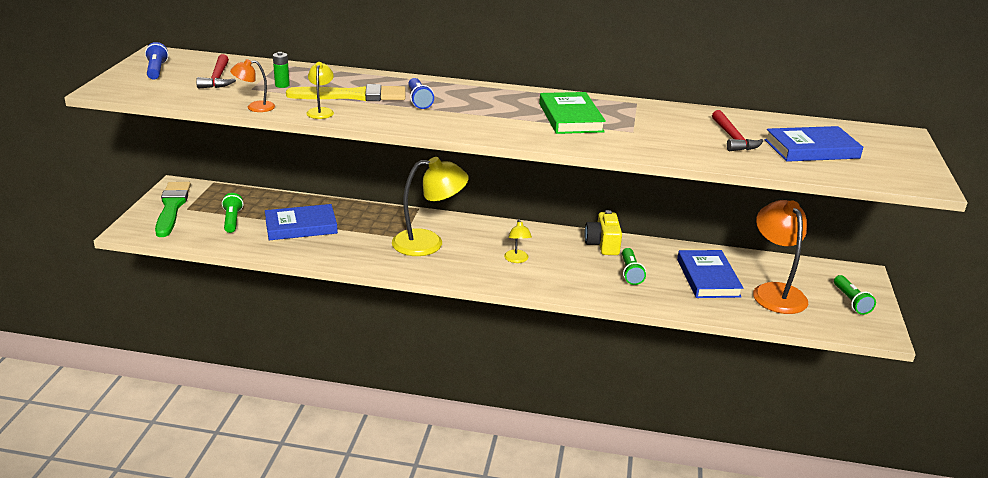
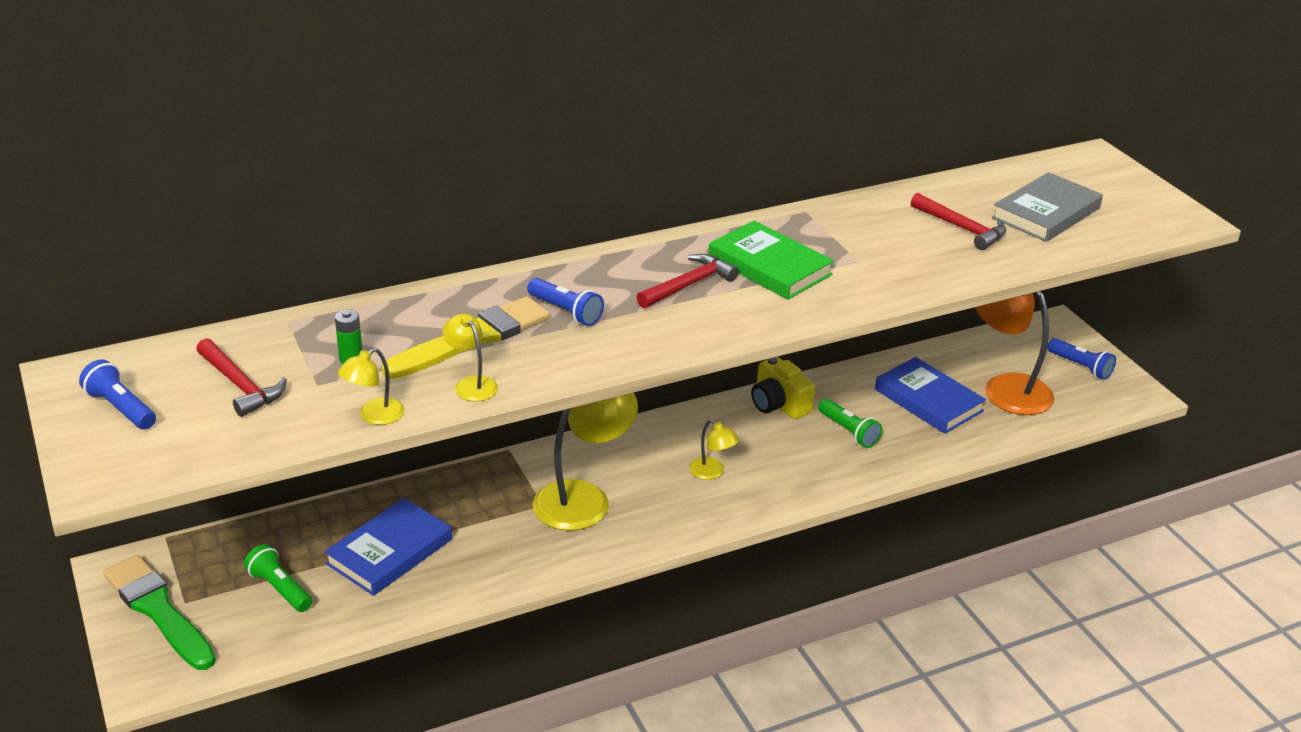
camera: 35 degrees left, 5 degrees up
orange lamp [230,59,275,112] -> yellow lamp [338,348,404,425]
blue book [765,126,863,162] -> grey book [992,172,1103,242]
green flashlight [834,275,876,315] -> blue flashlight [1047,338,1116,380]
none -> red hammer [637,254,739,308]

